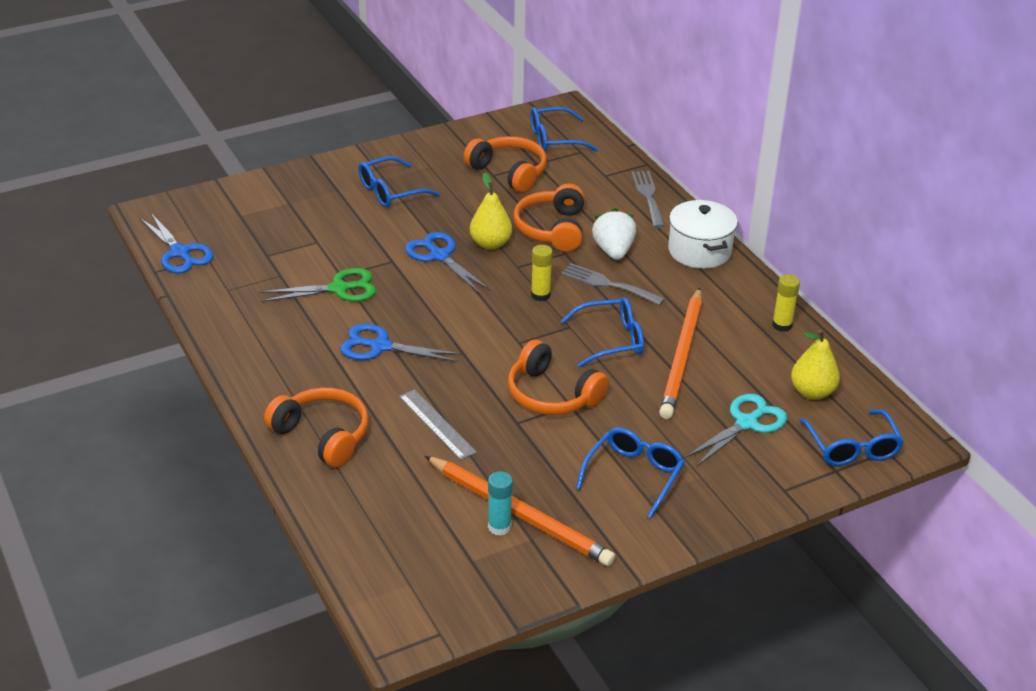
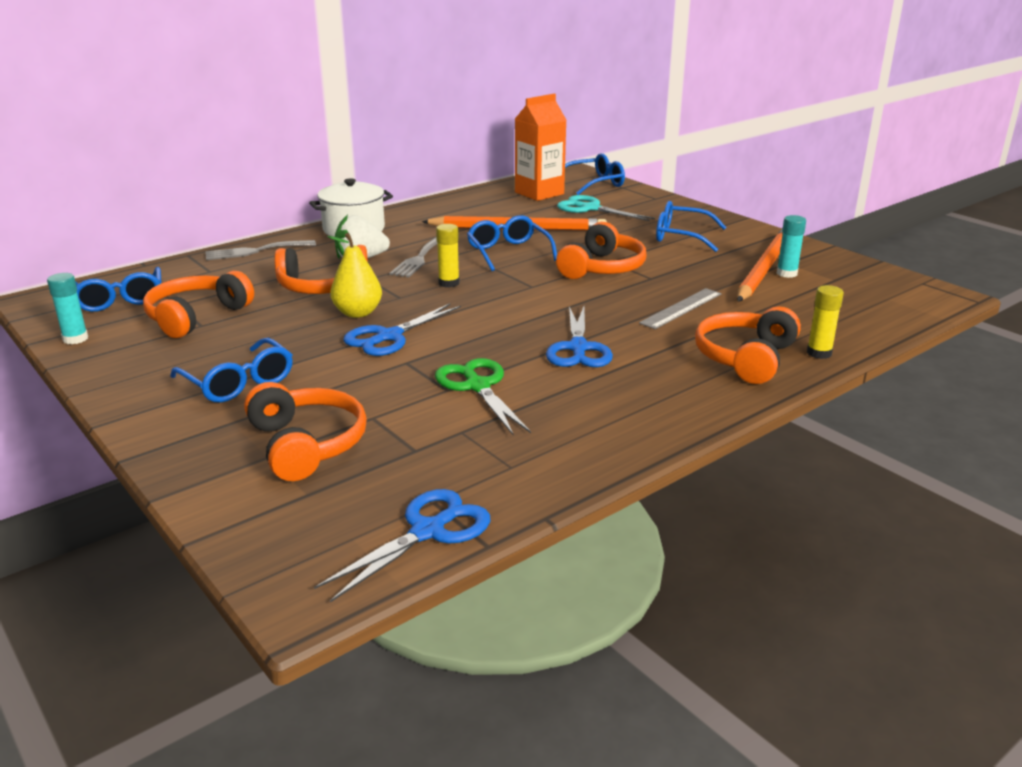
camera: 100 degrees left, 10 degrees down
yellow glue stick [772,274,800,332] -> yellow glue stick moved to [807,285,844,359]
yellow pear [791,330,840,400] -> orange carton [515,93,566,201]
none -> turquoise glue stick [47,273,88,344]
none -> orange headphones [244,382,367,481]

